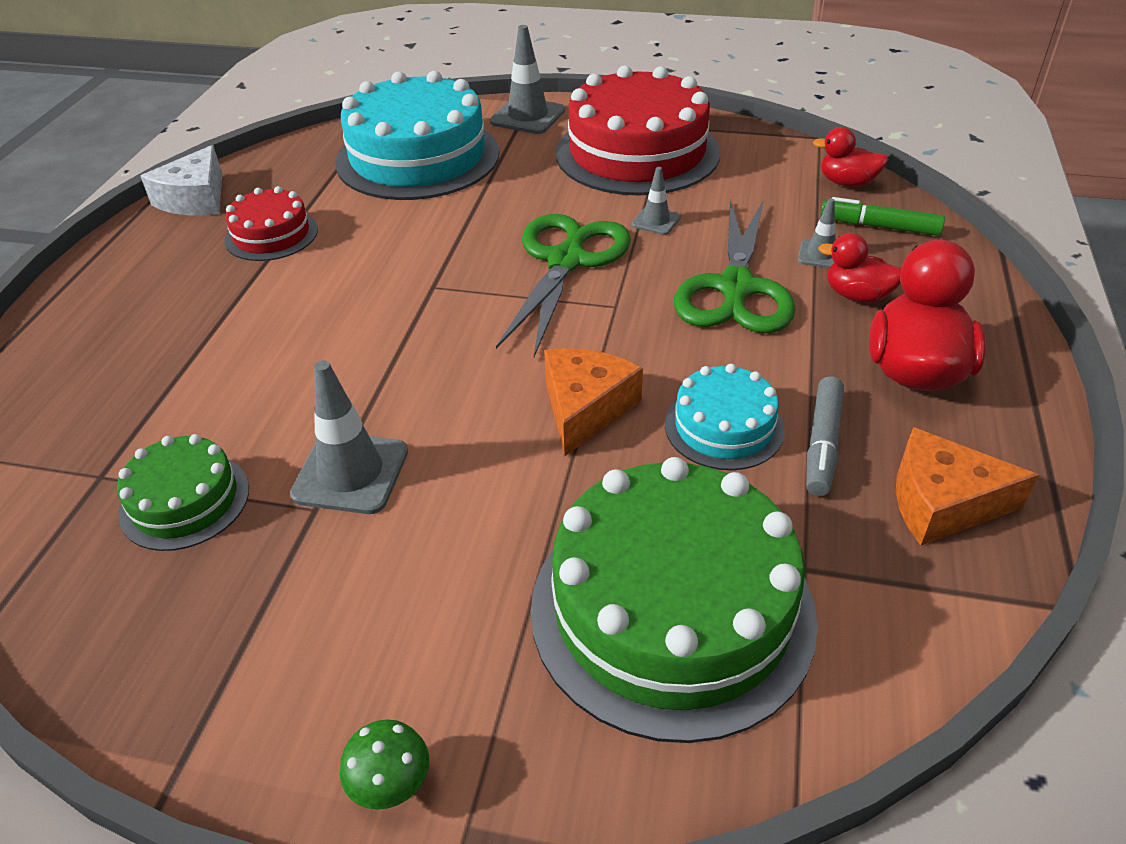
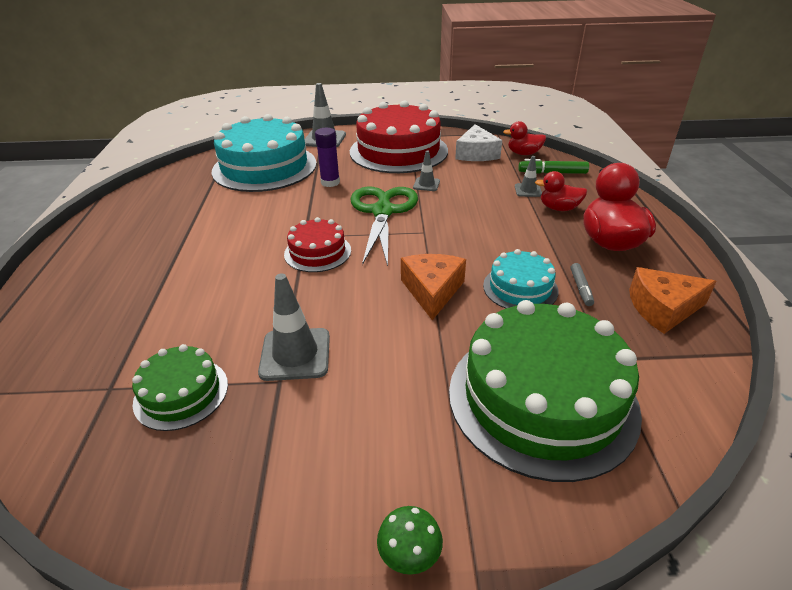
camera: 15 degrees left, 5 degrees down
white cheese [141,145,222,216] -> white cheese moved to [455,124,502,161]
red cake [225,186,318,261] -> red cake moved to [284,217,351,272]
green scissors [674,199,795,333] -> none
grey marker [806,376,844,496] -> grey marker [570,263,594,306], size x0.64
none -> purple glue stick [315,128,340,187]

